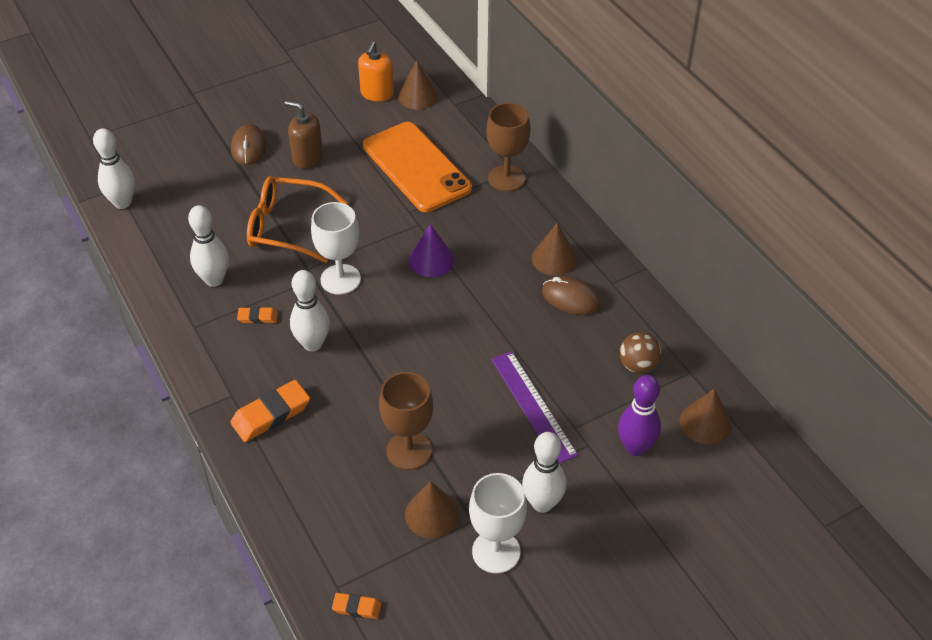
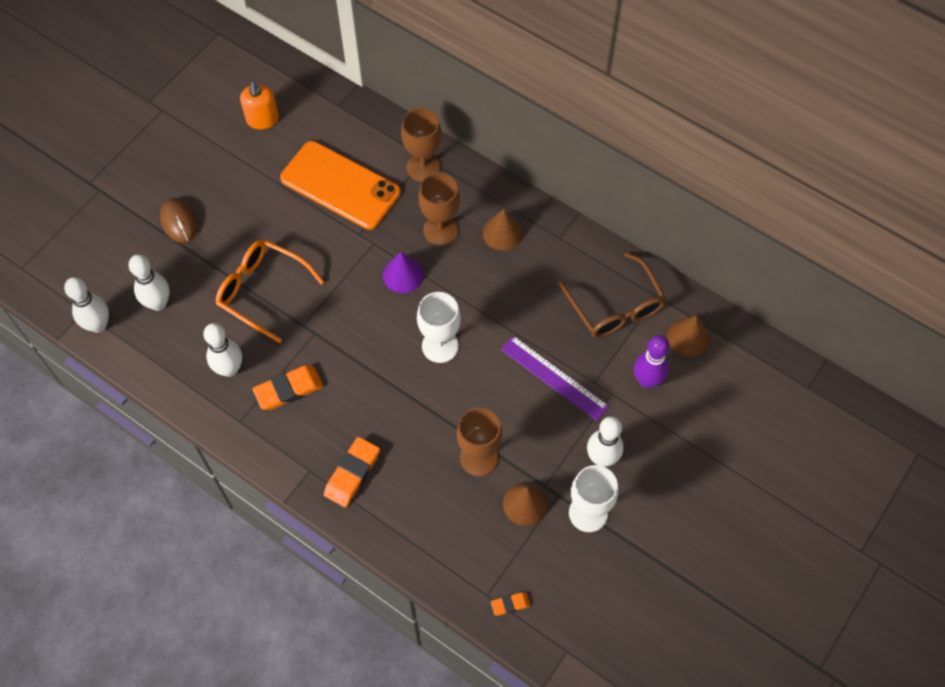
camera: 25 degrees left, 15 degrees up
orange eraser [237,307,278,324] -> orange eraser [252,365,324,410], size x1.87
orange glasses [247,176,348,263] -> orange glasses turned 45 degrees clockwise [216,240,324,343]
brown soap dispenser [285,101,323,168] -> none
white bowling pin [290,270,330,352] -> white bowling pin moved to [128,254,170,311]
white goblet [311,202,361,295] -> white goblet moved to [417,292,461,363]
brown cone [398,60,438,109] -> none
brown mouse [542,276,600,315] -> none
brown ball [620,332,661,374] -> brown glasses [558,252,667,338]
none -> brown goblet [418,173,460,246]

